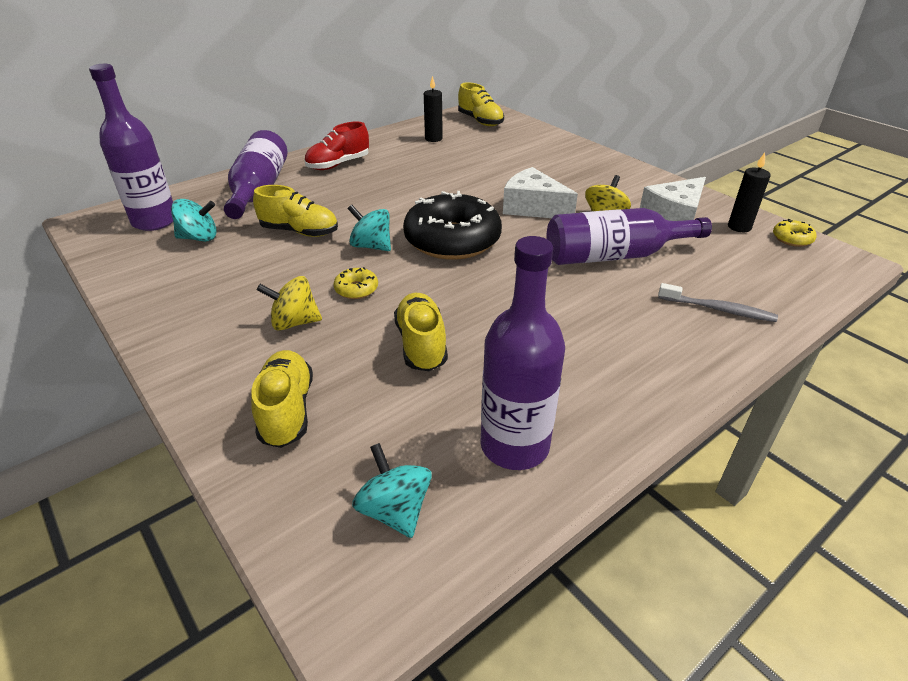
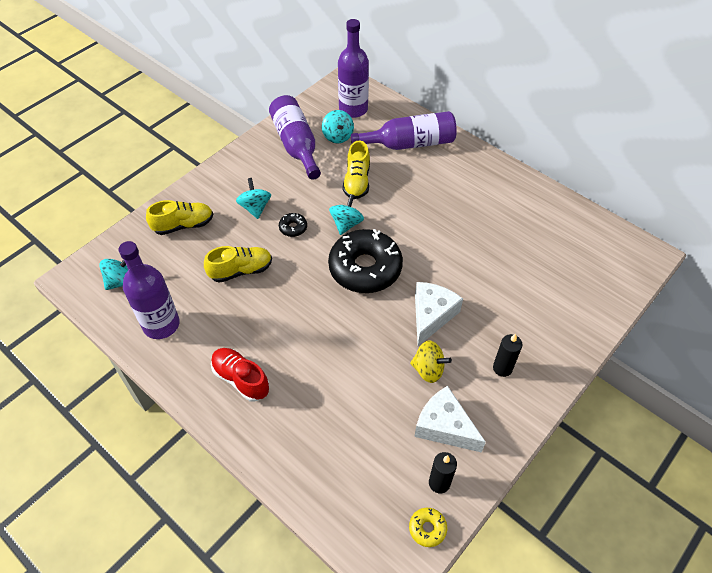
camera: 80 degrees right, 15 degrees up
yellow spinning top [257,276,322,331] -> turquoise spinning top [236,178,271,219]
red shoe [304,121,369,170] -> red shoe moved to [211,348,269,402]
yellow donut [334,267,378,299] -> black donut [279,213,307,237]
black candle [424,76,443,142] -> black candle moved to [493,333,523,377]
yellow shoe [458,82,504,126] -> none
purple bottle [547,208,712,265] -> purple bottle moved to [269,95,321,180]
grey toothbrush [658,283,778,322] -> none

